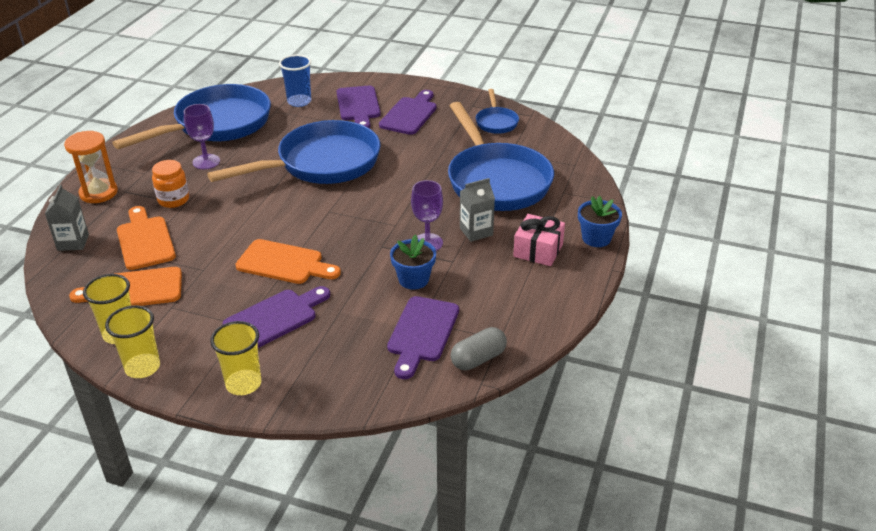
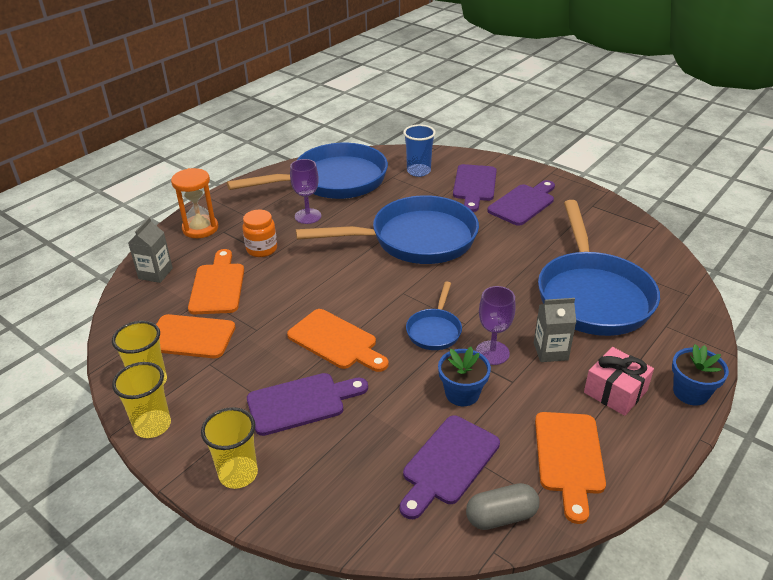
camera: 20 degrees right, 0 degrees up
blue pan [476,89,519,134] -> blue pan moved to [406,281,462,350]
none -> orange cutting board [535,412,606,524]

